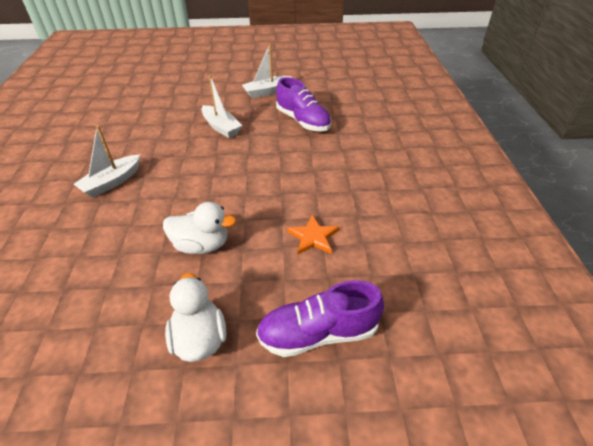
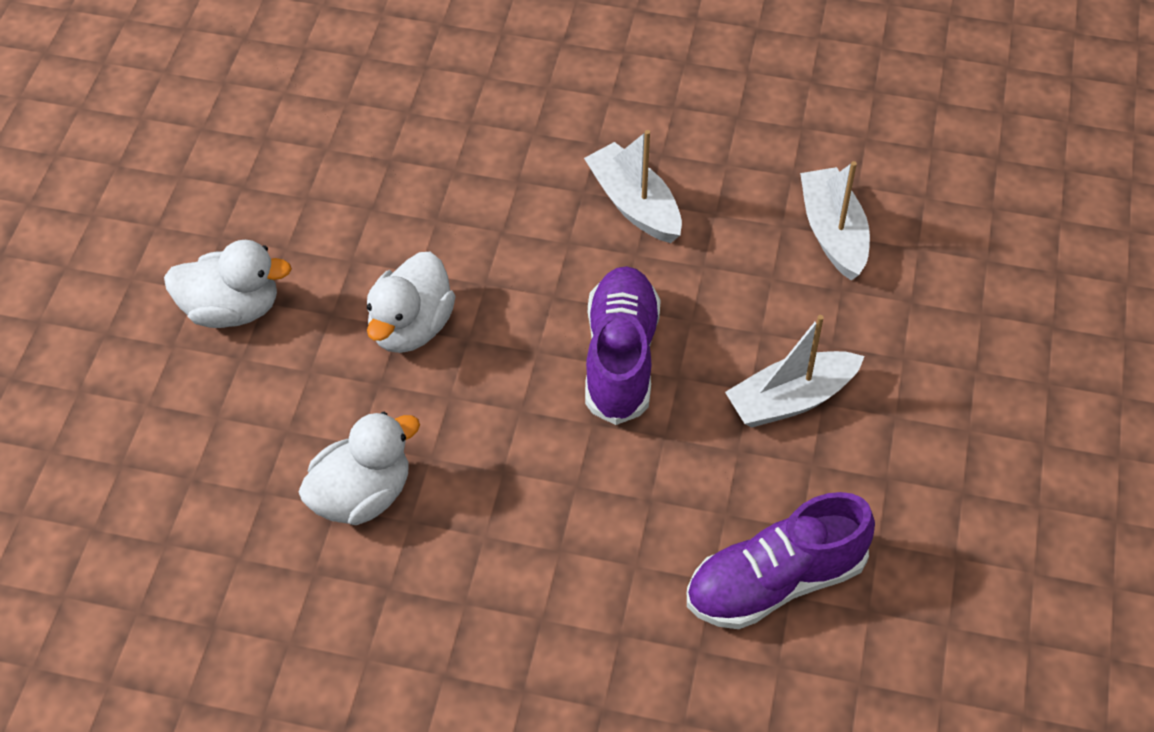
camera: 105 degrees right, 10 degrees up
white boat [242,44,292,98] -> white boat moved to [800,161,870,281]
purple shoe [256,280,384,357] -> purple shoe moved to [585,266,661,425]
orange star [287,215,339,254] -> white duck [298,412,420,525]

